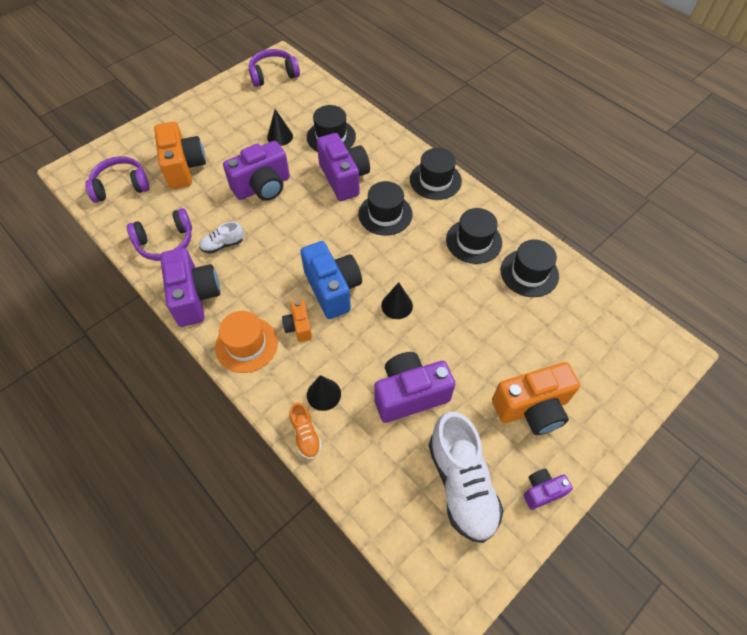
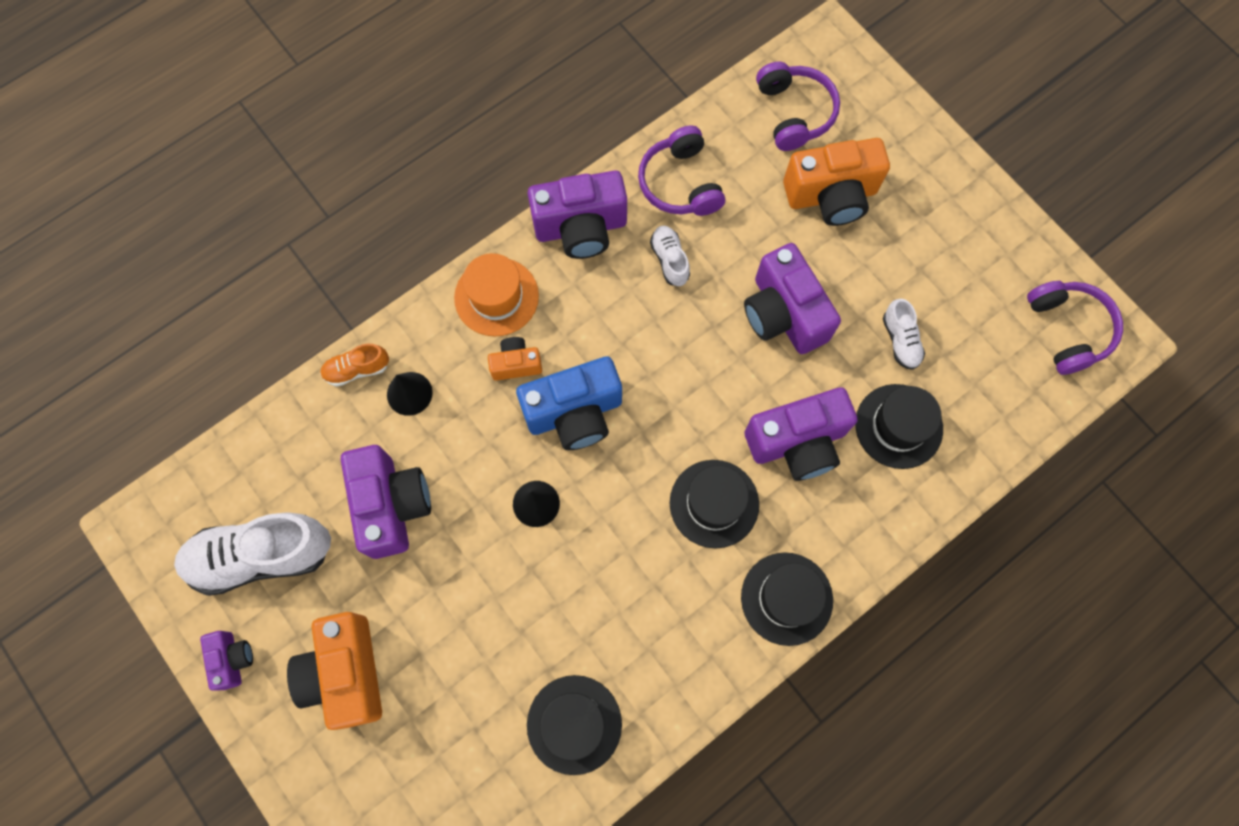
camera: 95 degrees right, 15 degrees up
black cone [267,109,293,146] -> white shoe [883,299,925,370]
black hat [446,208,502,264] -> none

